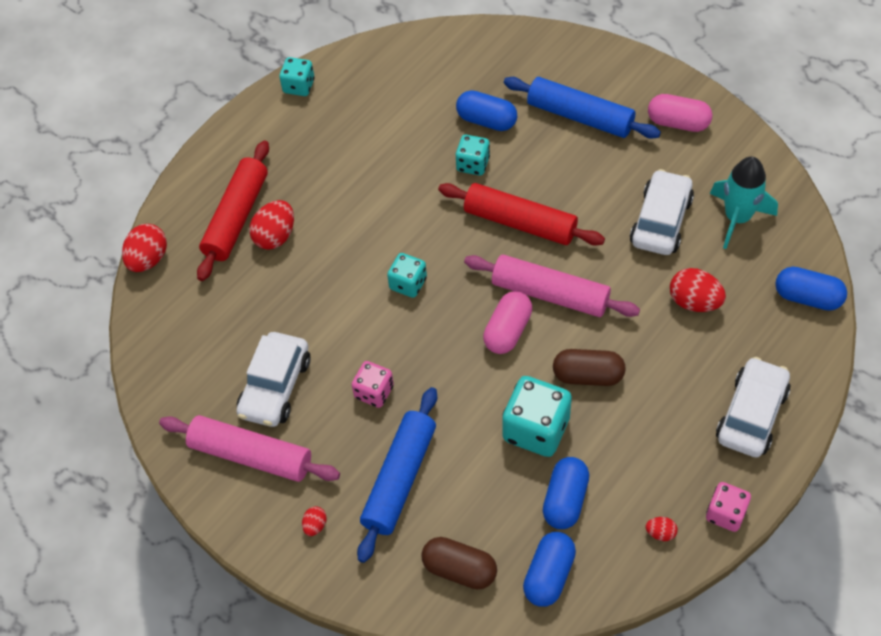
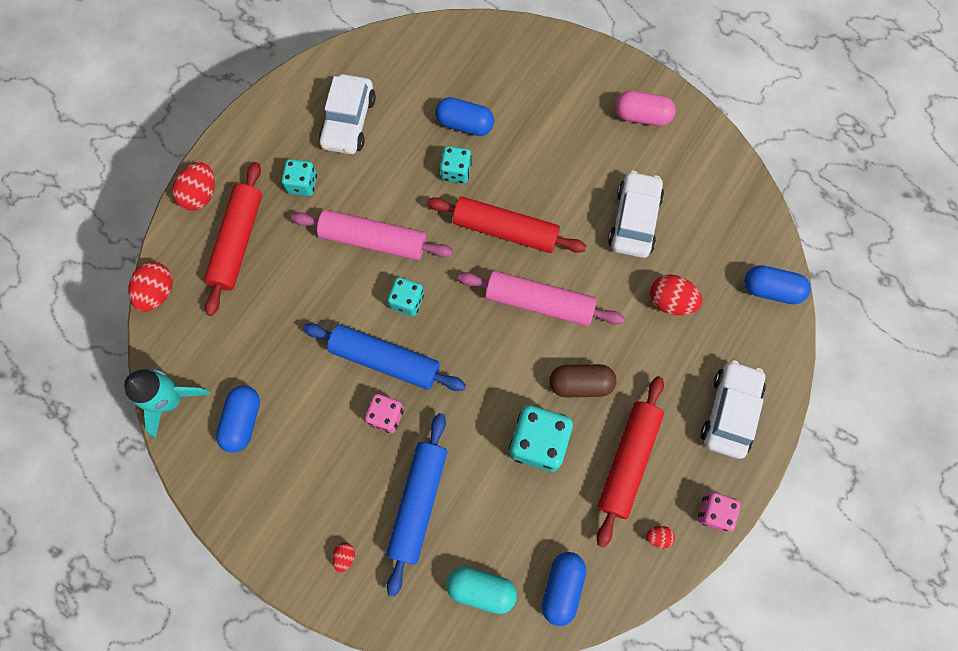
camera: 10 degrees left, 15 degrees up
pink rolling pin [159,415,340,482] -> pink rolling pin moved to [291,210,453,260]
white car [236,332,310,427] -> white car moved to [319,74,376,154]
red egg [249,200,294,250] -> red egg moved to [172,163,215,211]
turquoise dice [279,57,314,96] -> turquoise dice moved to [282,159,317,196]
brown capsule [421,537,497,589] -> turquoise capsule [446,566,517,614]
pink capsule [483,291,532,354] -> none
blue rolling pin [504,77,661,139] -> blue rolling pin moved to [303,323,466,391]
blue capsule [543,457,589,529] -> blue capsule moved to [216,385,260,453]
turquoise rocket [710,156,778,249] -> turquoise rocket moved to [124,368,210,438]
none -> red rolling pin [597,376,664,548]

